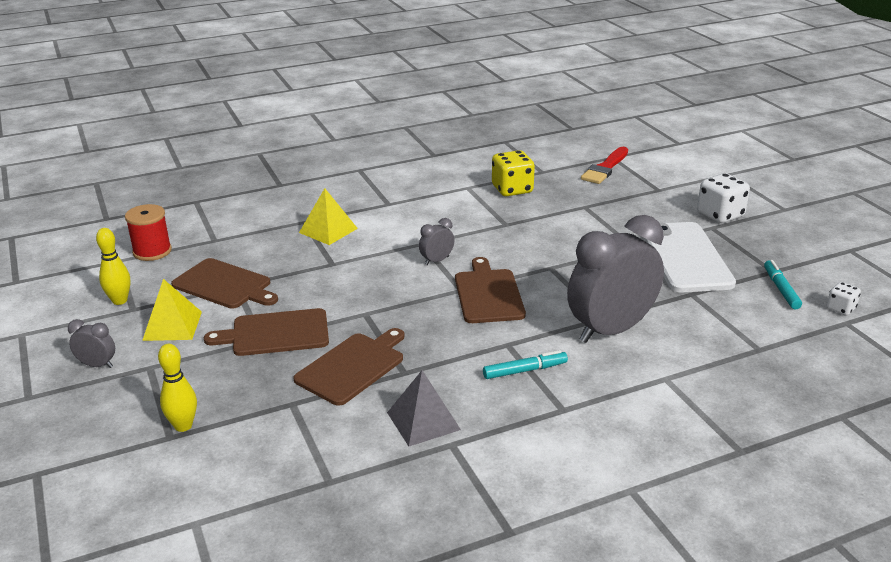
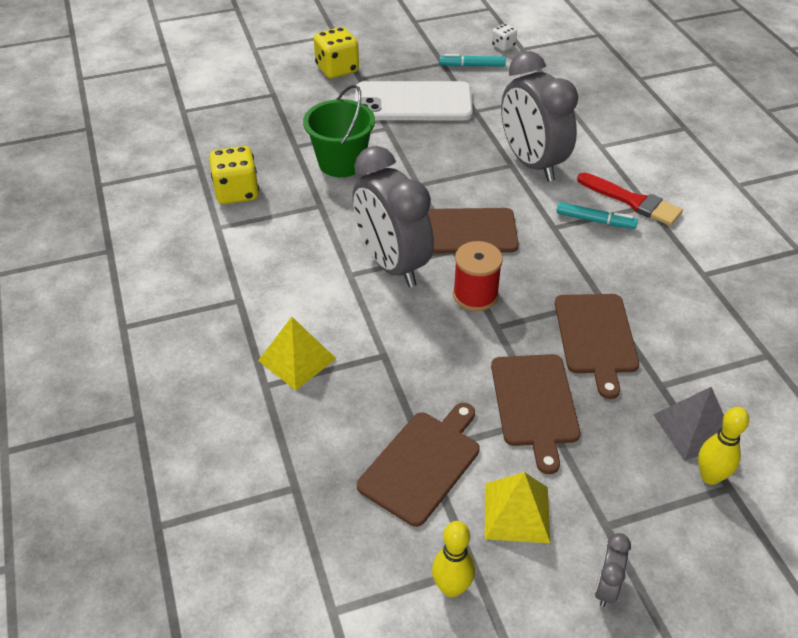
camera: 85 degrees left, 15 degrees up
red spool [125,204,172,261] -> red spool moved to [453,241,503,311]
brown cutting board [293,328,404,406] -> brown cutting board turned 135 degrees counterclockwise [555,294,639,399]
grey pyramid [387,370,461,446] -> grey pyramid moved to [653,387,724,461]
grey clock [419,218,454,265] -> grey clock [352,146,434,287], size x2.40
turquoise marker [483,350,568,379] -> turquoise marker turned 120 degrees clockwise [556,202,638,229]
red brush [581,147,628,184] -> red brush moved to [577,173,683,226]
white dice [697,173,750,223] -> yellow dice [314,27,359,79]
none -> green bucket [303,85,375,177]

